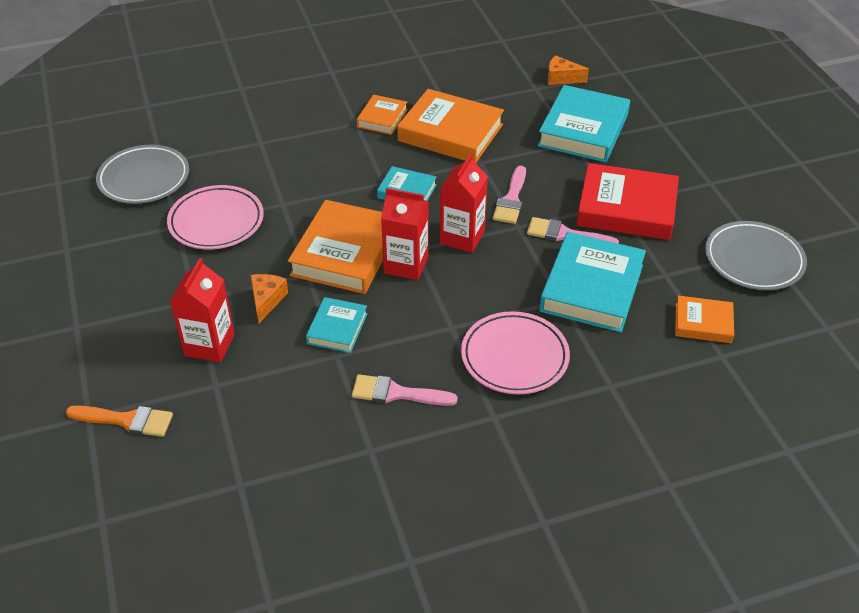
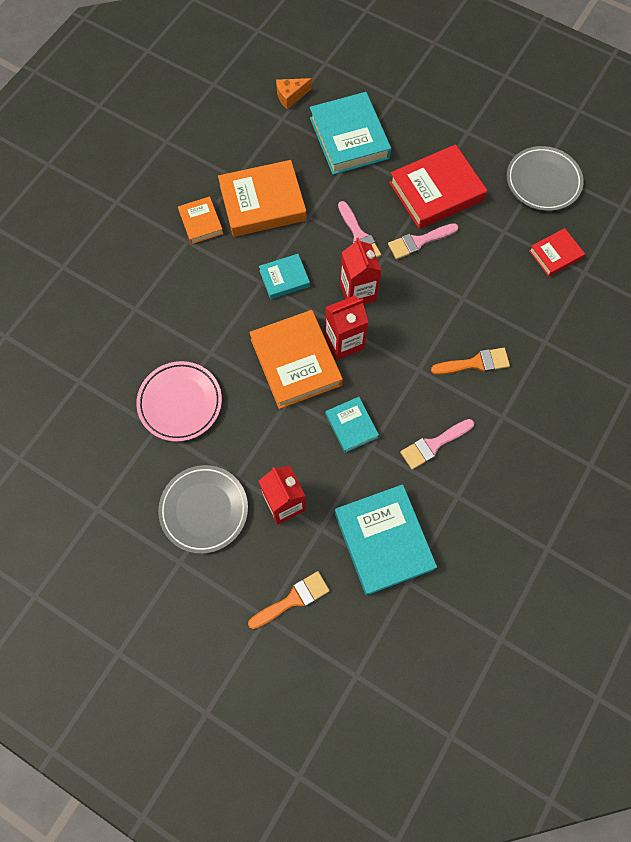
camera: 40 degrees left, 25 degrees up
grey plate [96,145,189,204] -> grey plate moved to [158,465,248,554]
orange cheese [250,274,288,323] -> none
pink plate [461,311,570,394] -> orange brush [431,348,510,375]
turquoise book [539,232,646,332] -> turquoise book moved to [335,484,437,595]
orange book [675,296,734,343] -> red book [529,228,585,277]

